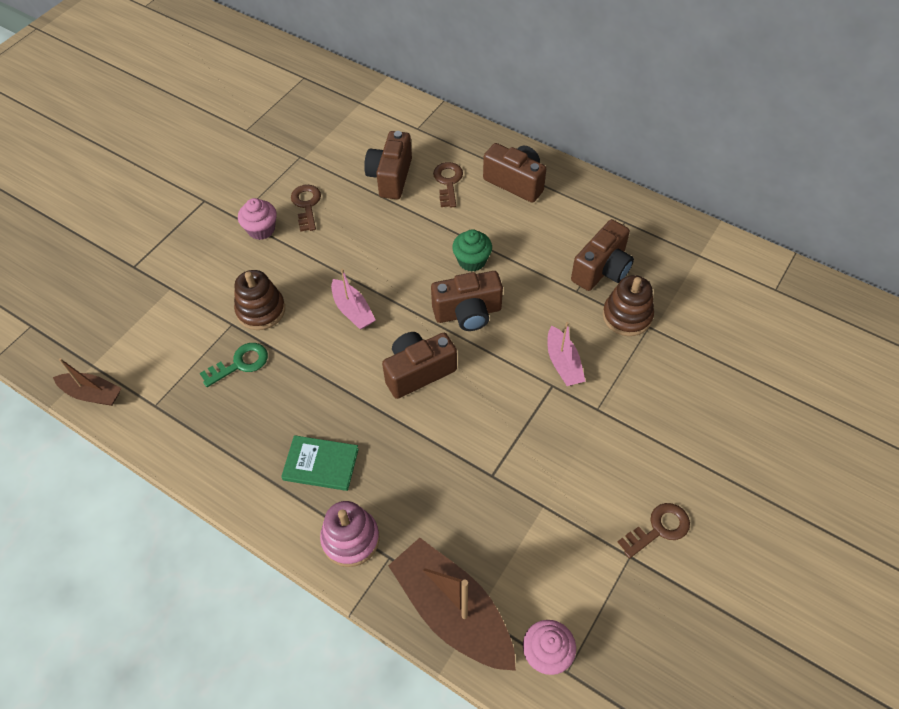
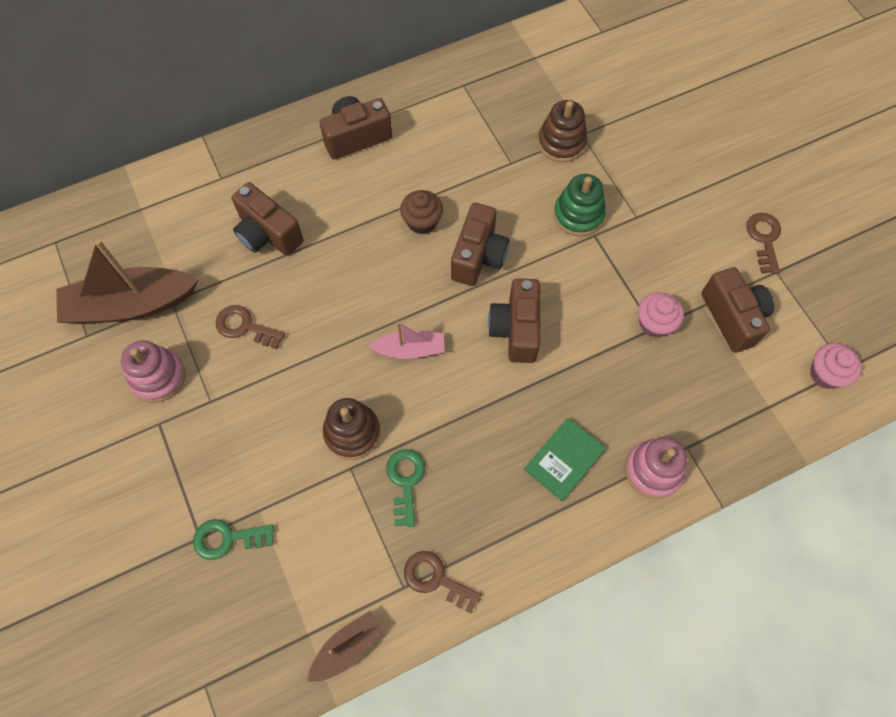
camera: 60 degrees left, 10 degrees up
pink cupcake [238,198,277,240] -> pink cupcake moved to [638,292,684,338]
brown boat [388,538,516,671] -> brown boat moved to [56,239,198,324]
brown key [433,162,463,207] -> brown key moved to [404,551,482,613]
green cupcake [452,229,492,272] -> brown cupcake [400,190,443,234]
pink boat [547,322,586,386] -> green stacking toy [554,174,606,236]
brown camera [571,219,634,291] -> brown camera moved to [702,267,774,353]
none -> pink stacking toy [121,340,185,403]
none -> green key [193,519,274,560]

